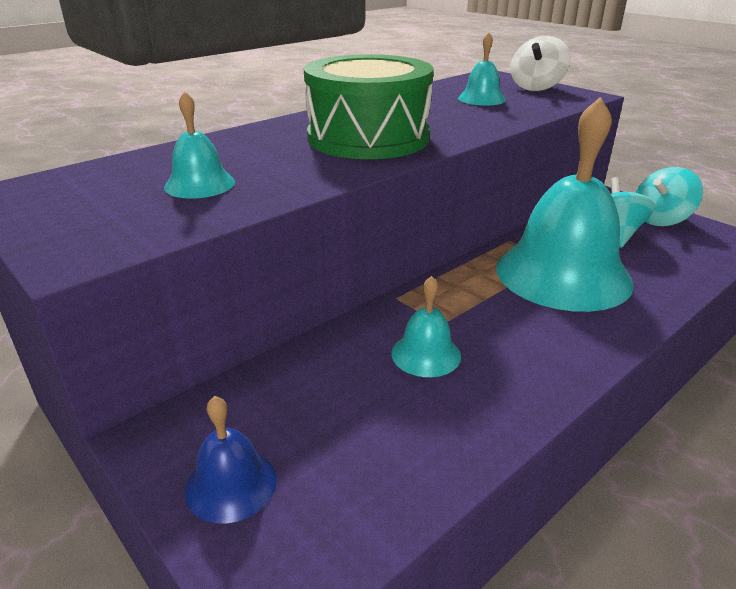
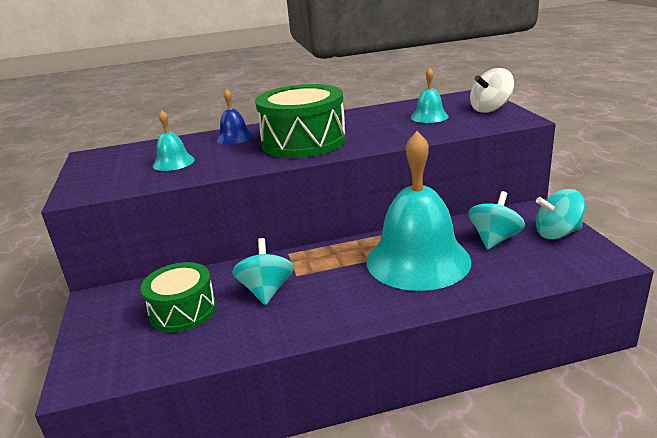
camera: 30 degrees right, 5 degrees down
blue bell [185,396,277,524] -> blue bell moved to [216,88,254,144]
turquoise bell [391,276,461,377] -> turquoise spinning top [232,238,294,305]
none -> green drum [141,262,216,332]

